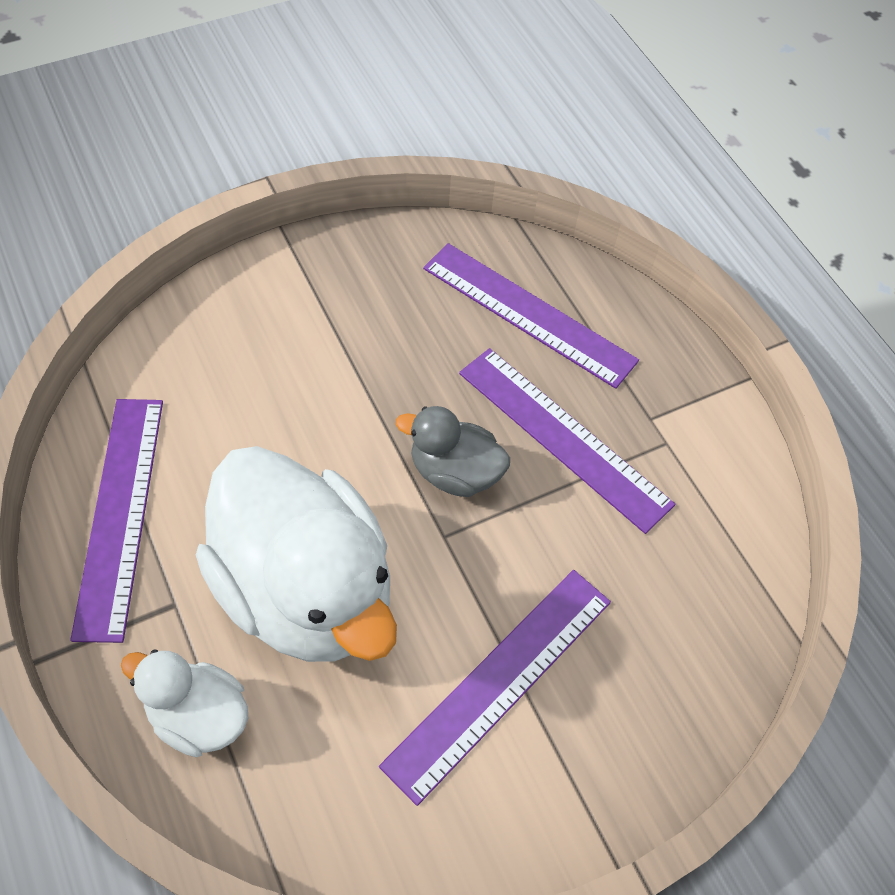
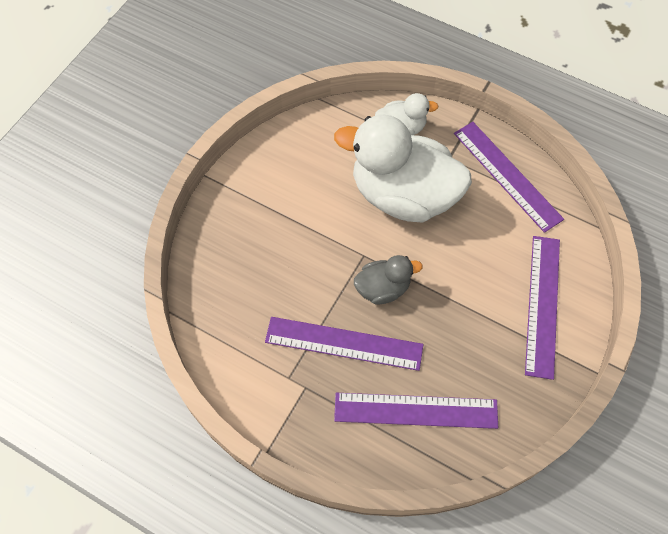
camera: 150 degrees right, 5 degrees up
purple ruler [379,570,611,806] -> purple ruler moved to [525,236,560,380]

